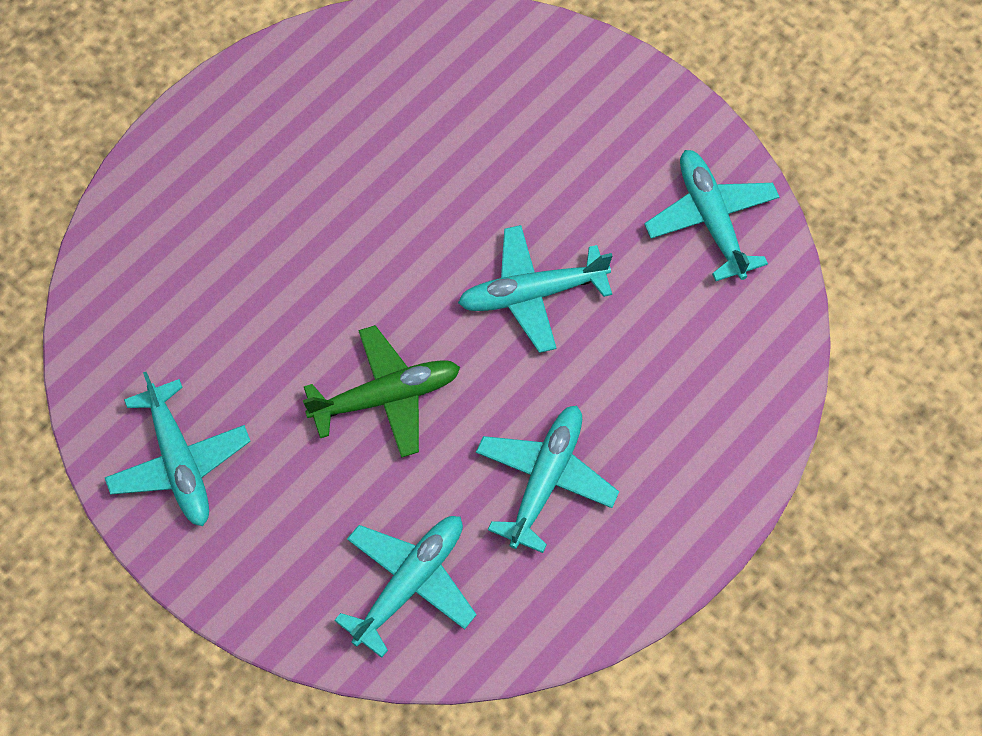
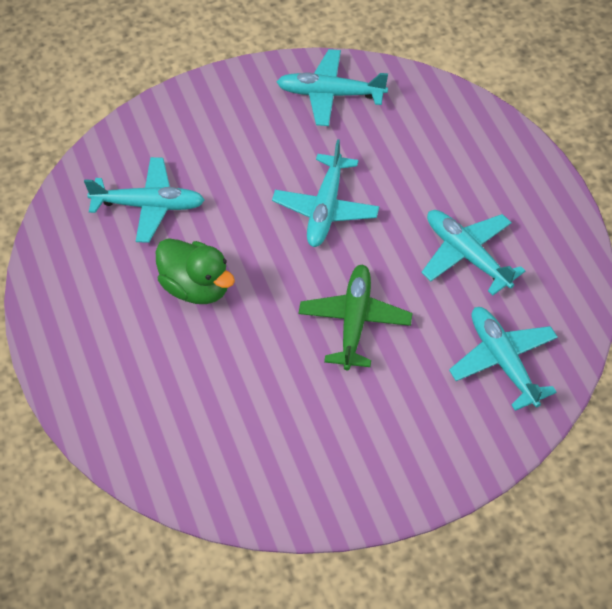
camera: 60 degrees left, 10 degrees down
turquoise plane [105,372,251,526] -> turquoise plane moved to [84,157,205,243]
none -> green duck [155,238,235,304]

